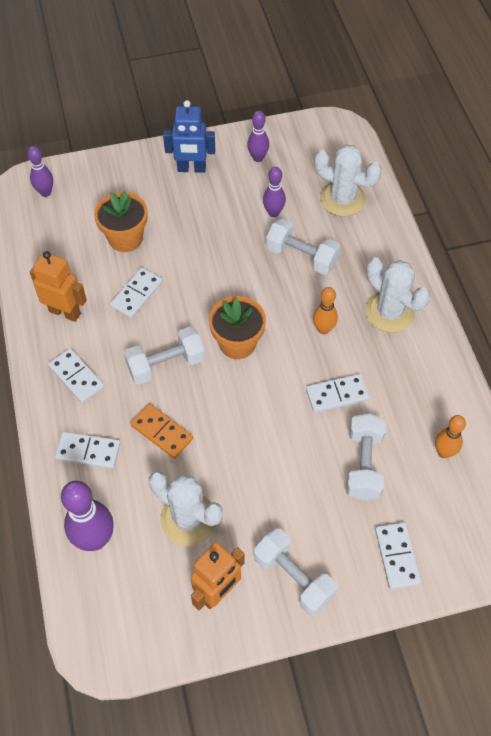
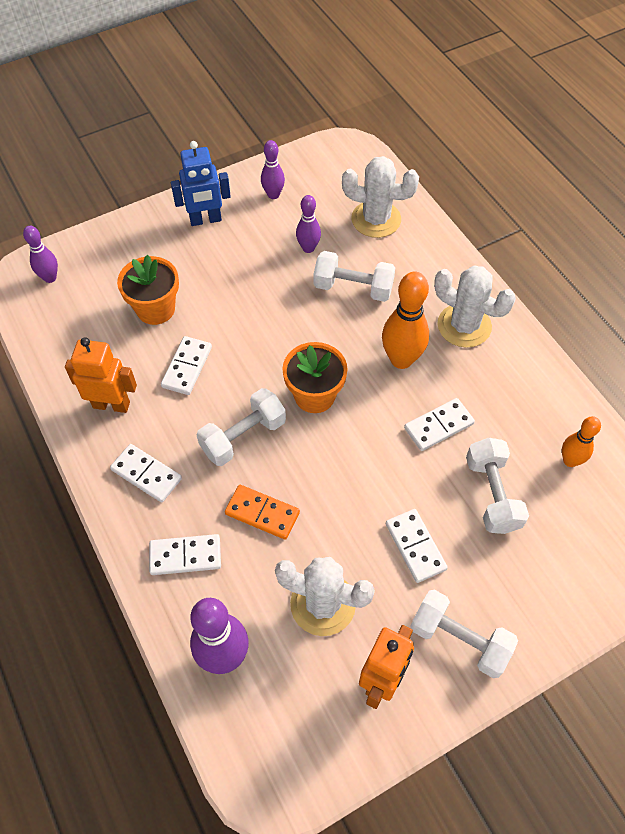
camera: 15 degrees left, 0 degrees up
orange bowling pin [313,287,338,335] -> orange bowling pin [382,271,429,369], size x1.68
white domino [375,522,421,589] -> white domino moved to [386,509,448,583]

